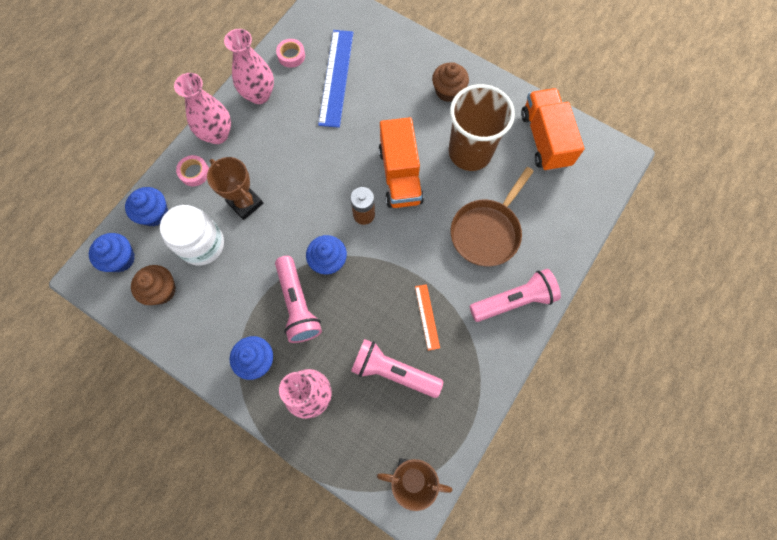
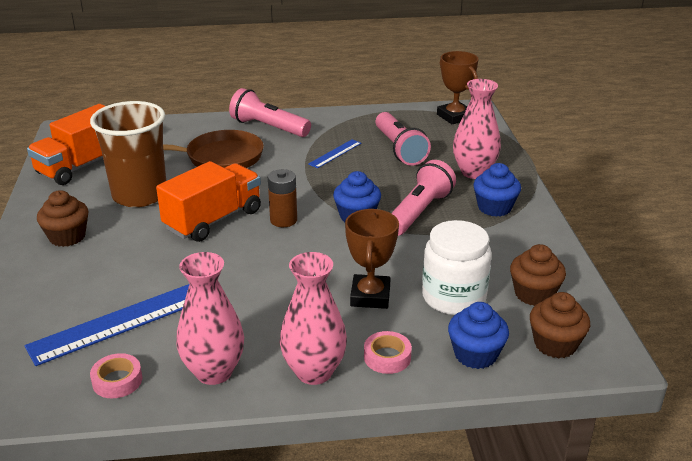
camera: 130 degrees left, 40 degrees down
blue cupcake [89,233,135,272] -> brown cupcake [530,292,590,358]
orange ruler [415,284,440,351] -> blue ruler [308,139,361,168]

